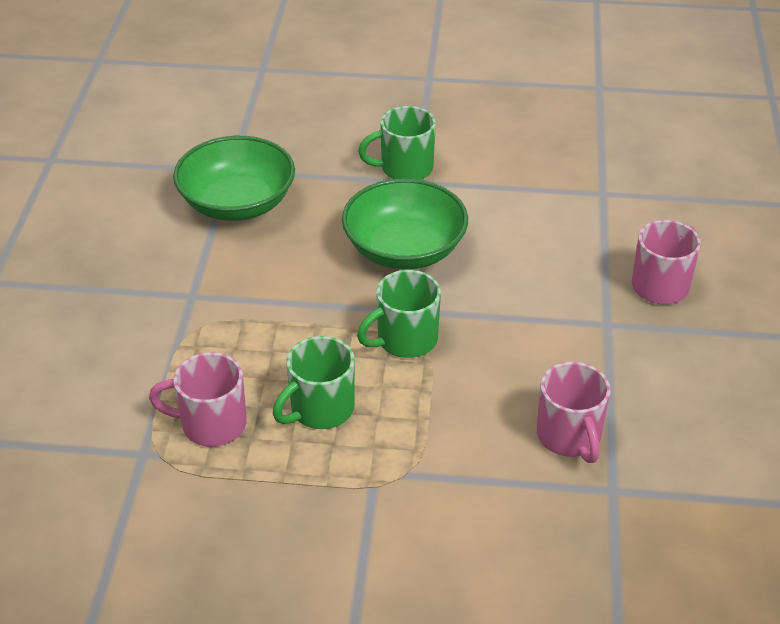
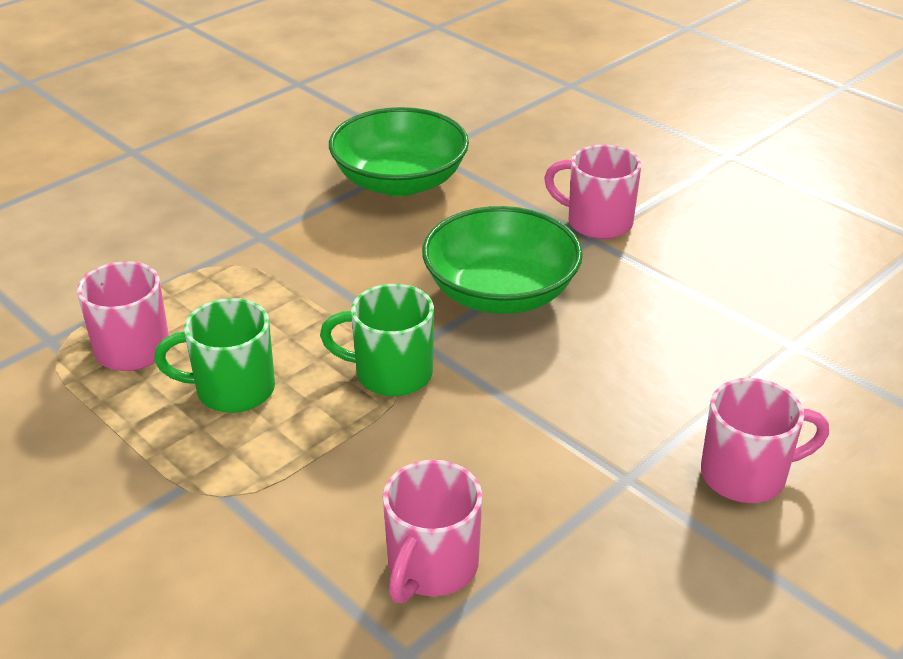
camera: 40 degrees right, 5 degrees down
green mug [358,106,436,180] -> pink mug [544,145,641,239]

